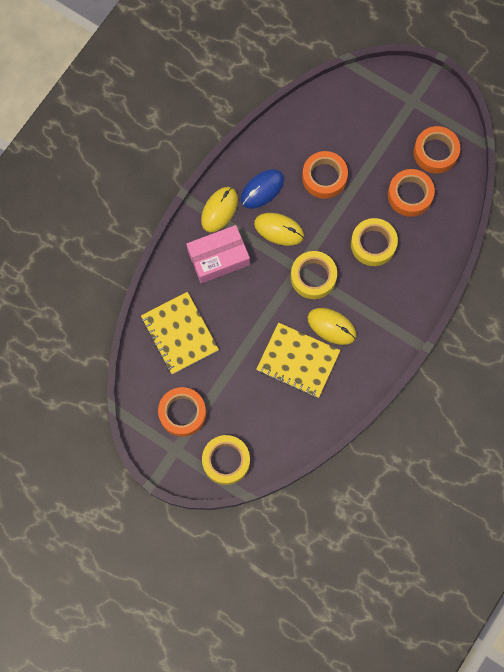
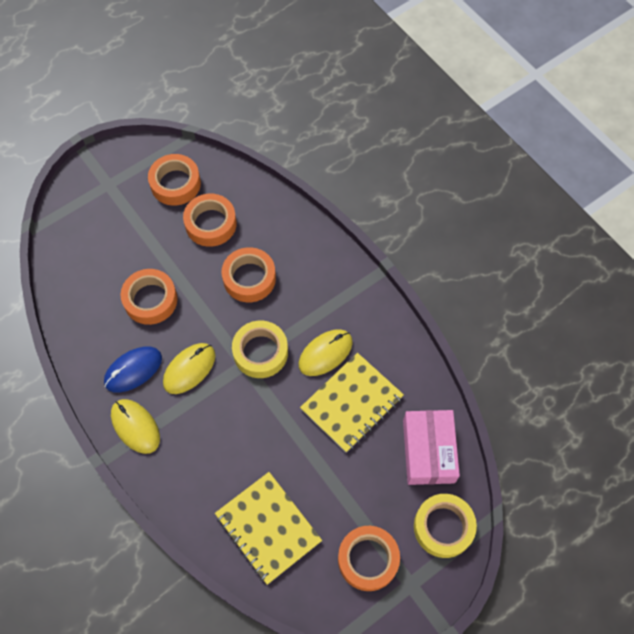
camera: 70 degrees left, 10 degrees down
yellow notebook [141,292,219,374] -> yellow notebook turned 60 degrees clockwise [215,472,322,585]
pink box [187,225,250,283] -> pink box moved to [403,410,460,485]
blue mouse [241,169,284,209] -> blue mouse turned 75 degrees clockwise [104,347,162,393]
yellow tape [351,218,398,266] -> orange tape [222,247,276,302]

